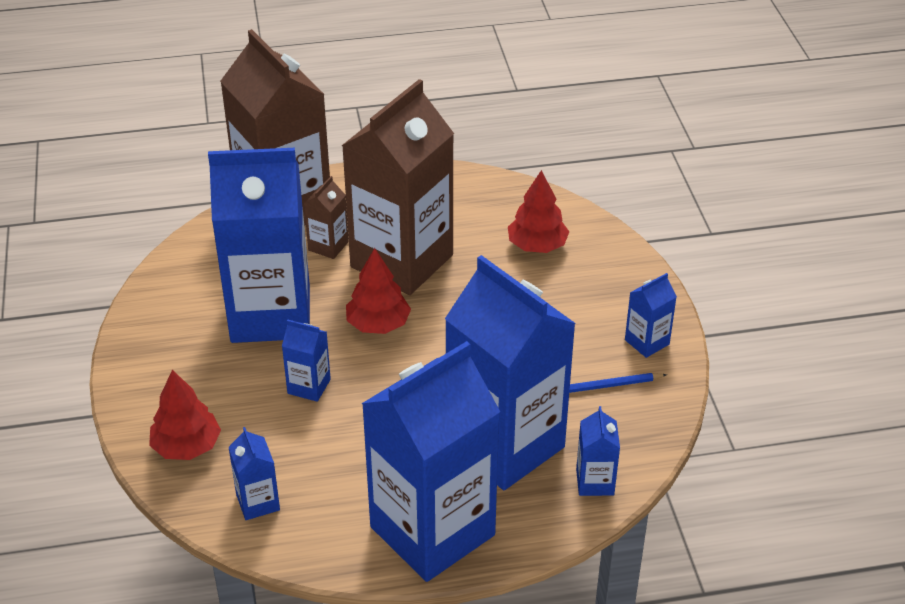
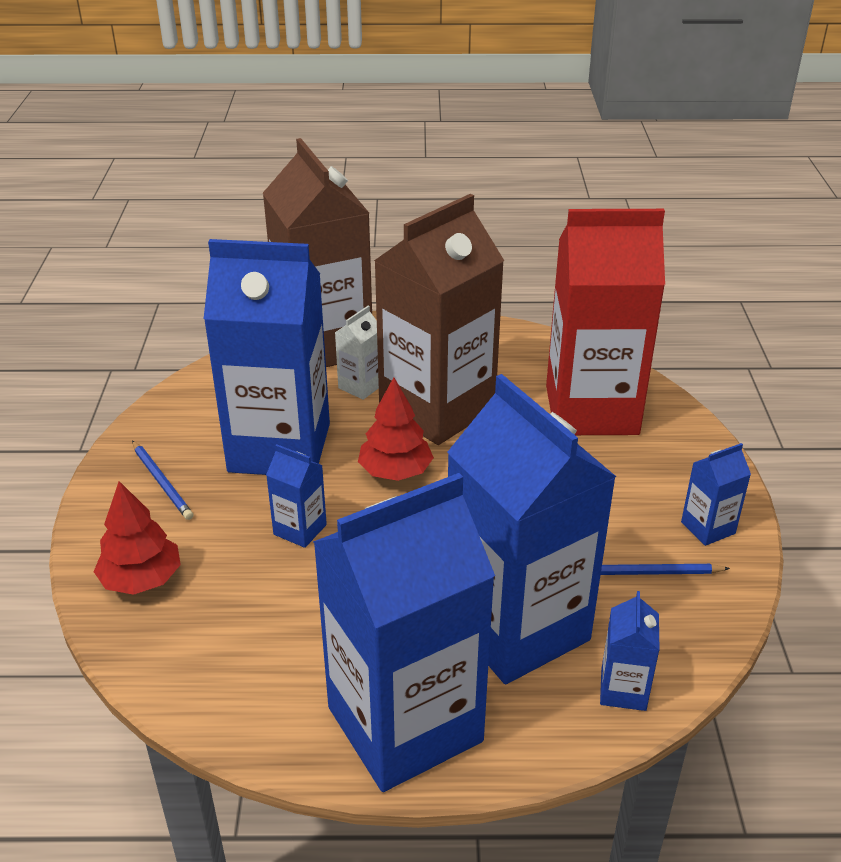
camera: 10 degrees right, 5 degrees down
blue carton [228,427,280,520] -> none
brown carton [304,176,349,259] -> white carton [335,306,379,400]
red tree [508,170,569,253] -> red carton [546,209,665,435]
none -> blue pencil [132,441,193,520]

